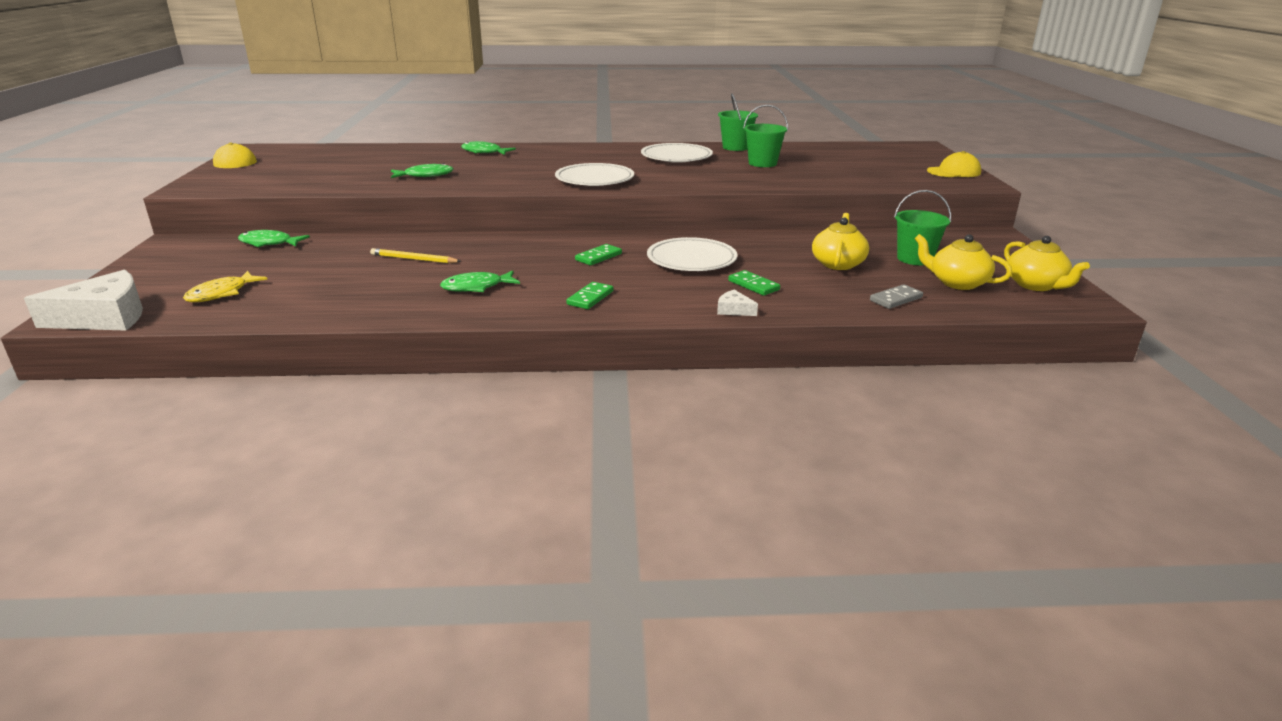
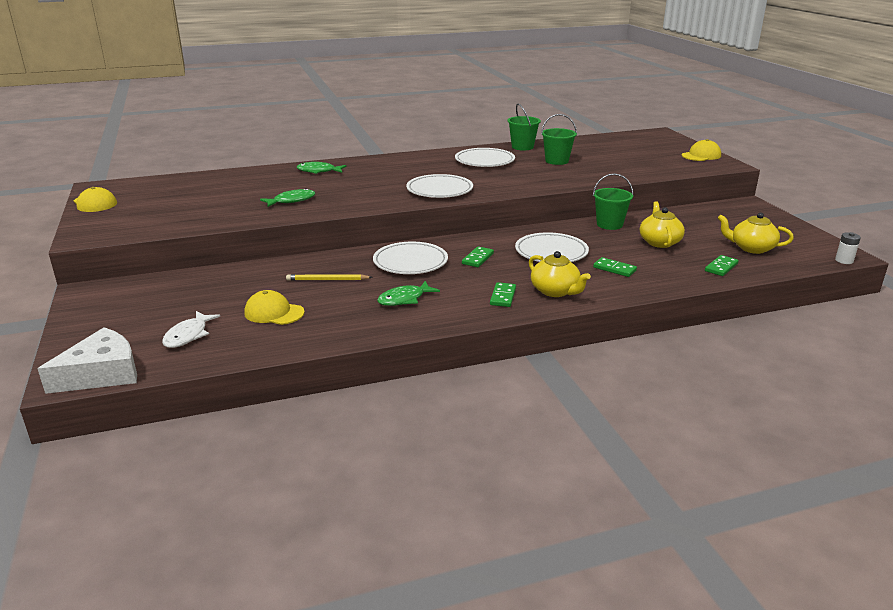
camera: 15 degrees left, 0 degrees up
yellow fish [183,271,268,302] -> white fish [162,311,220,348]
green fish [238,230,310,247] -> none
white cheese [717,290,758,316] -> none
grey domino [870,284,923,309] -> green domino [705,255,739,276]
green bucket [894,190,951,265] -> green bucket moved to [593,173,634,230]
yellow teapot [1004,236,1090,291] -> yellow teapot moved to [529,251,591,297]
none -> yellow cap [244,290,305,325]
none -> white plate [373,242,448,274]
none -> white battery [835,232,861,264]

